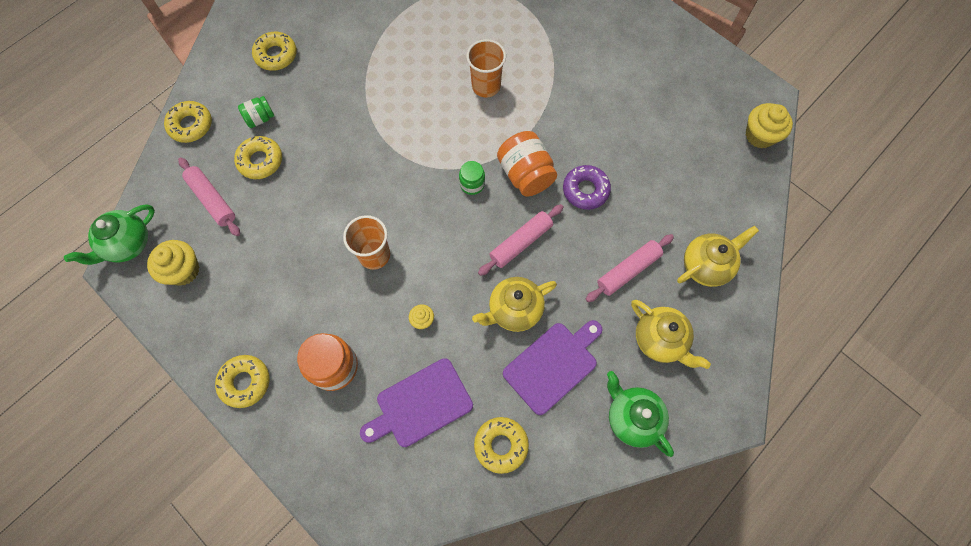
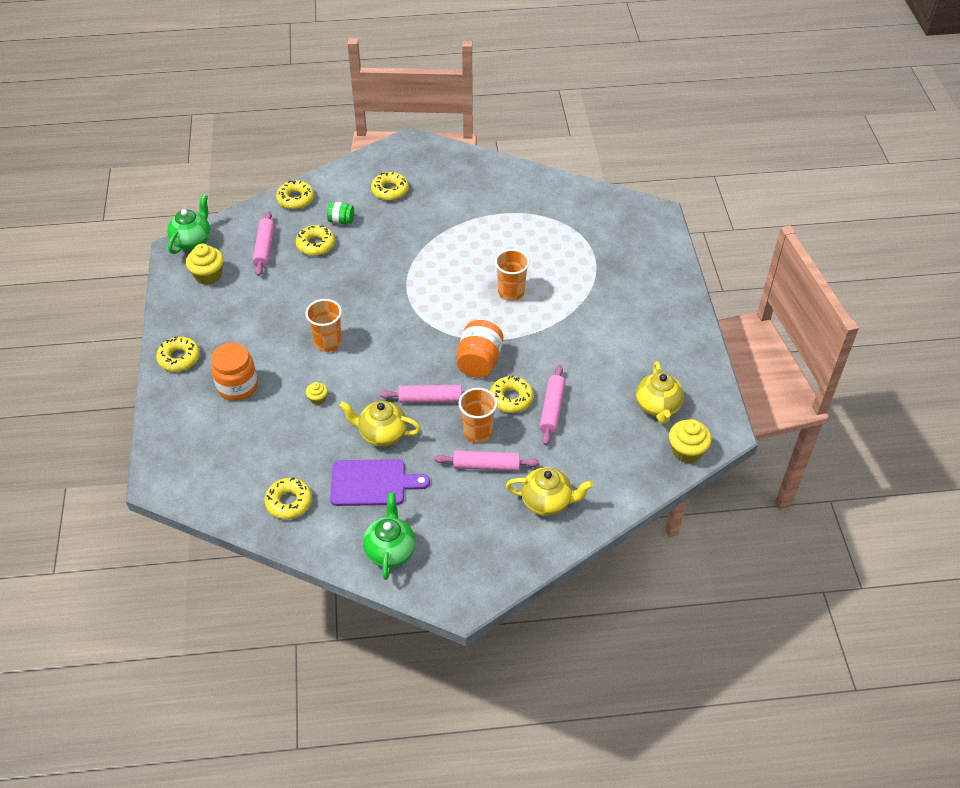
camera: 40 degrees right, 20 degrees down
green teapot [64,204,155,265] -> green teapot turned 120 degrees clockwise [167,195,211,254]
purple cutting board [360,358,473,447] -> none
green jar [459,161,485,195] -> none
purple donut [563,165,611,210] -> yellow donut [490,376,534,413]
yellow teapot [631,300,711,369] -> yellow teapot moved to [636,361,684,424]
none -> orange cup [459,388,497,443]
none -> pink rolling pin [539,365,565,445]

